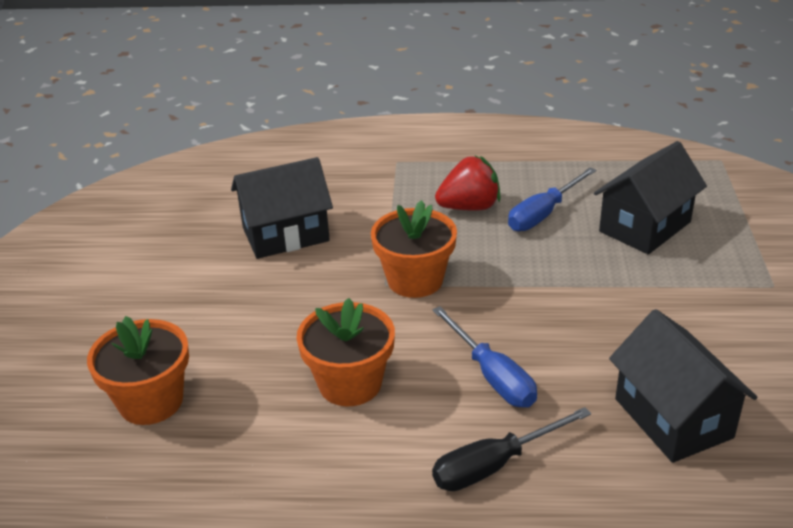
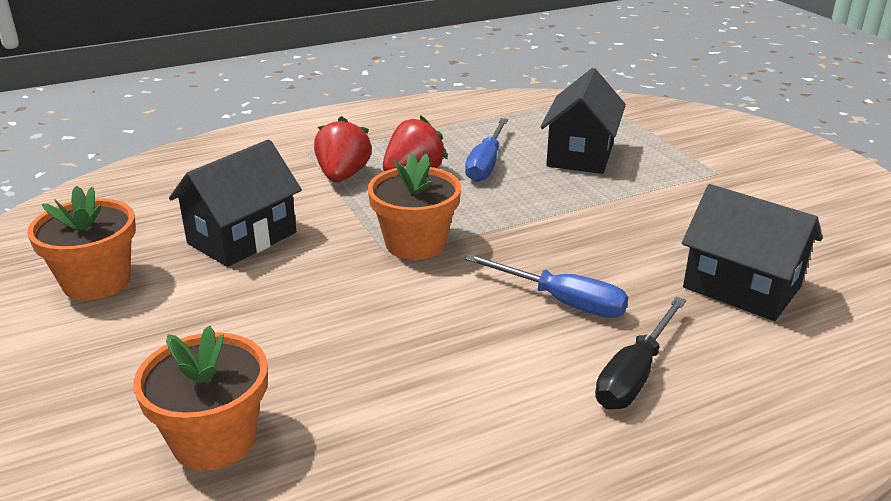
camera: 30 degrees left, 5 degrees down
orange flower pot [296,298,395,406] -> orange flower pot moved to [27,186,136,301]
none -> red strawberry [314,116,372,182]

